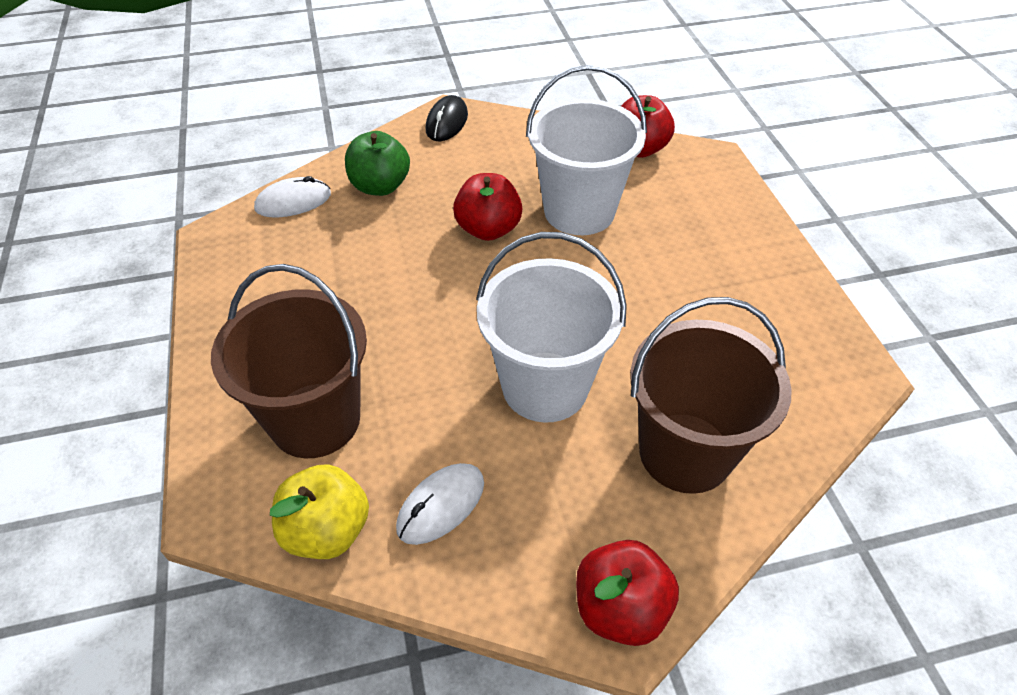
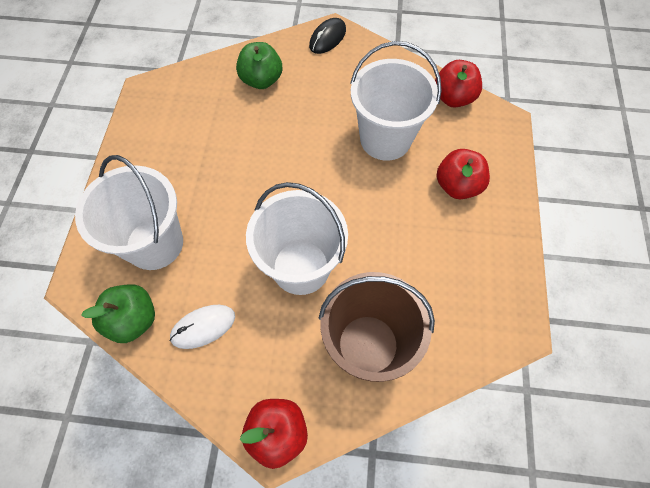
camera: 20 degrees right, 15 degrees up
brown bucket [211,264,367,458] -> white bucket [75,155,183,270]
white mouse [254,176,331,217] -> none
yellow apple [270,464,369,559] -> green apple [81,284,155,343]
red apple [453,173,522,241] -> red apple moved to [437,149,490,199]

